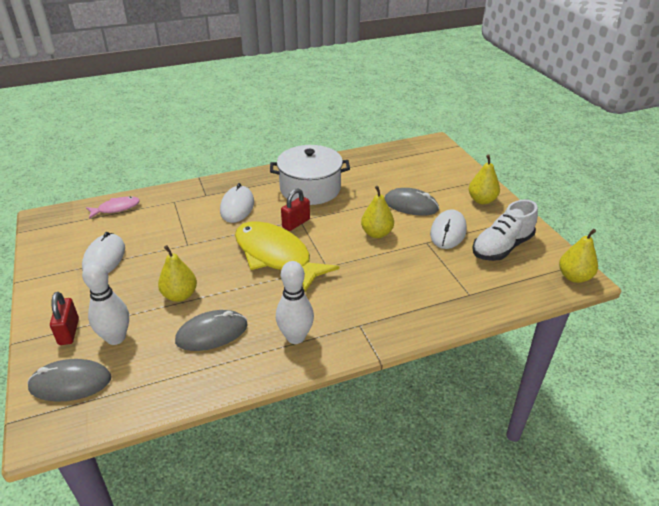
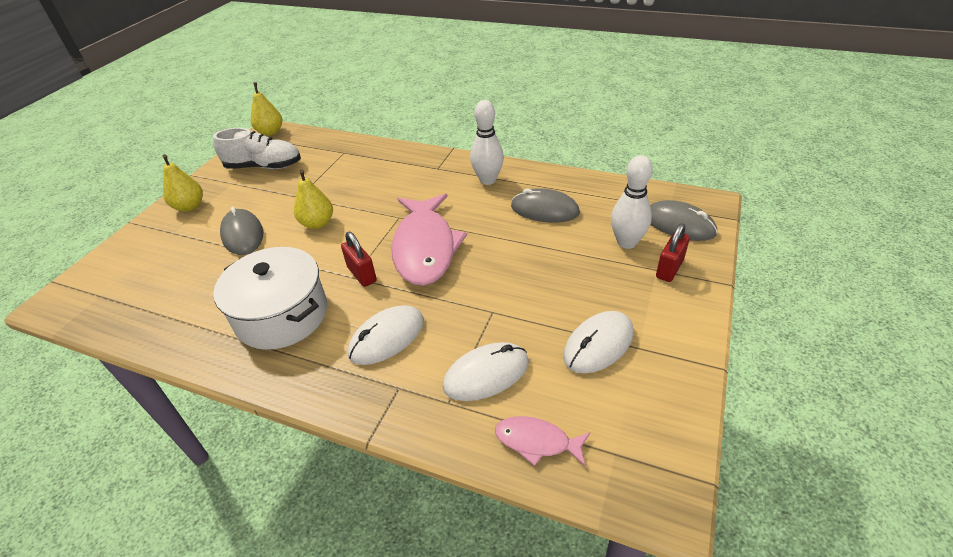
camera: 135 degrees left, 5 degrees up
yellow pear [158,245,197,302] -> none
yellow fish [235,221,339,292] -> pink fish [391,194,467,286]
red padlock [281,188,310,231] -> red padlock turned 60 degrees clockwise [341,232,377,287]
white mouse [430,209,467,249] -> white mouse moved to [443,342,529,401]

